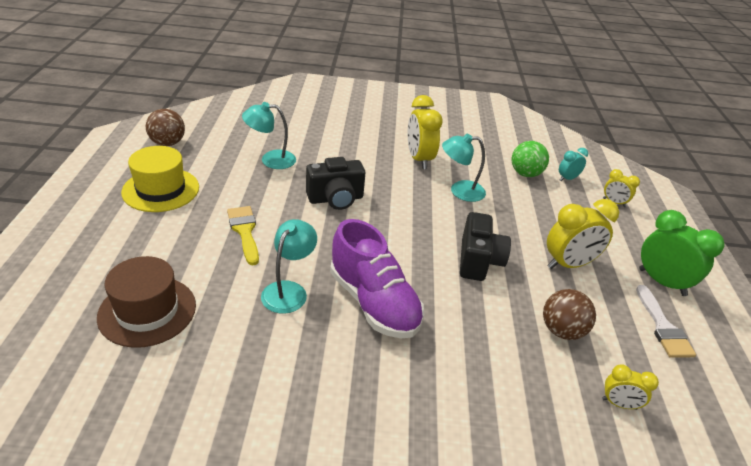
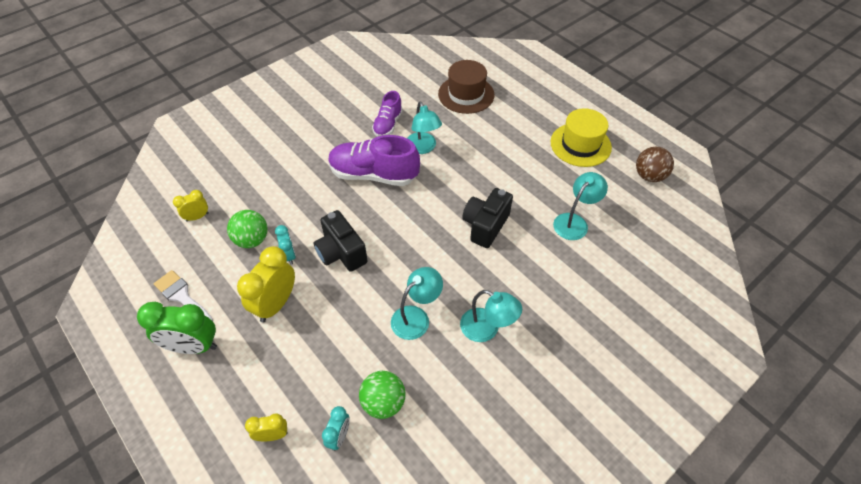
camera: 140 degrees right, 15 degrees up
yellow brush [227,206,259,265] -> none
yellow clock [408,95,443,169] -> turquoise lamp [460,290,522,342]
brown ball [543,289,596,340] -> green ball [227,210,268,248]
none -> turquoise clock [275,225,296,265]
none -> purple shoe [372,91,403,137]

